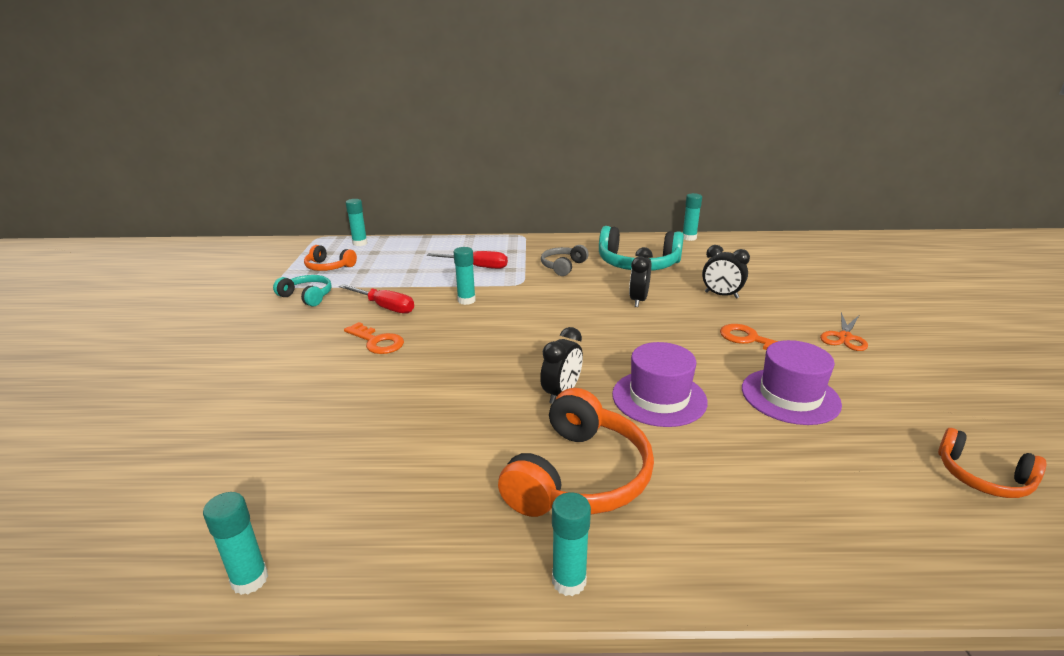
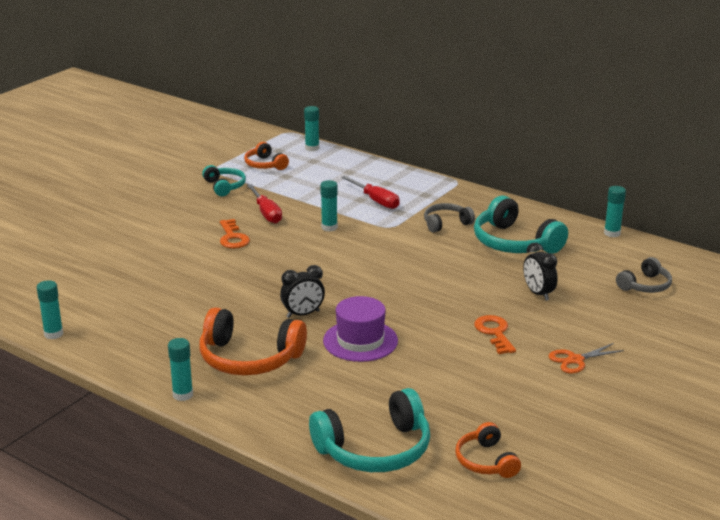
camera: 35 degrees right, 0 degrees up
orange headphones [498,388,654,517] -> orange headphones turned 45 degrees clockwise [199,307,307,375]
black clock [629,247,653,307] -> none
purple hat [742,340,842,425] -> none
none -> turquoise headphones [309,388,430,472]
none -> grey headphones [616,257,672,293]

